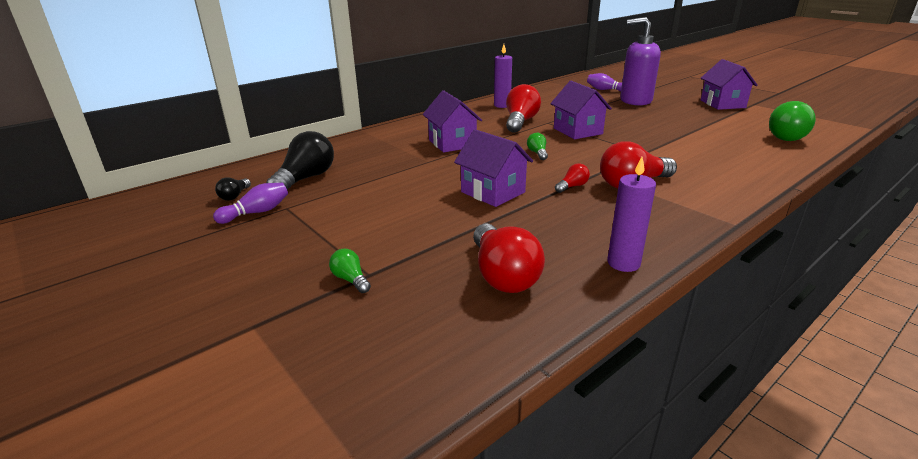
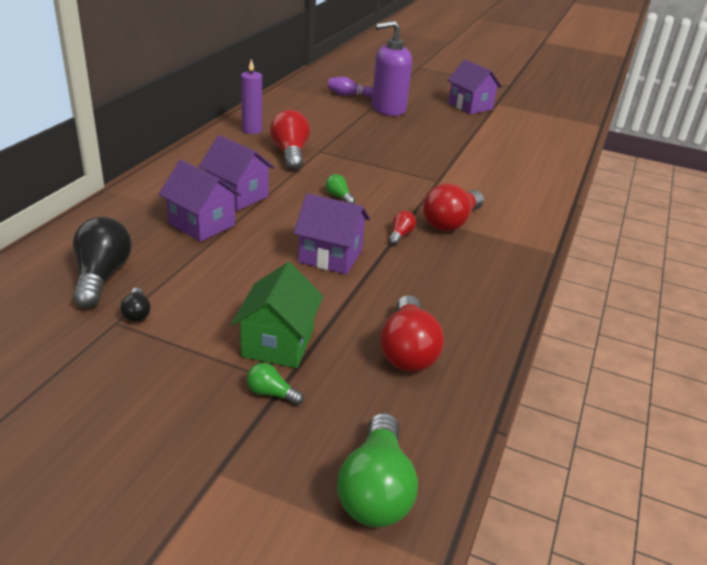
camera: 30 degrees left, 5 degrees up
purple bowling pin [213,183,288,224] -> none
black light bulb [215,177,251,201] -> black light bulb moved to [120,288,151,322]
red light bulb [473,224,545,293] -> red light bulb turned 45 degrees clockwise [380,295,444,372]
purple house [550,81,612,139] -> purple house moved to [159,160,241,242]
purple candle [607,157,656,272] -> none
green light bulb [769,101,816,141] -> green light bulb moved to [337,413,418,527]
none -> green house [231,262,323,368]

